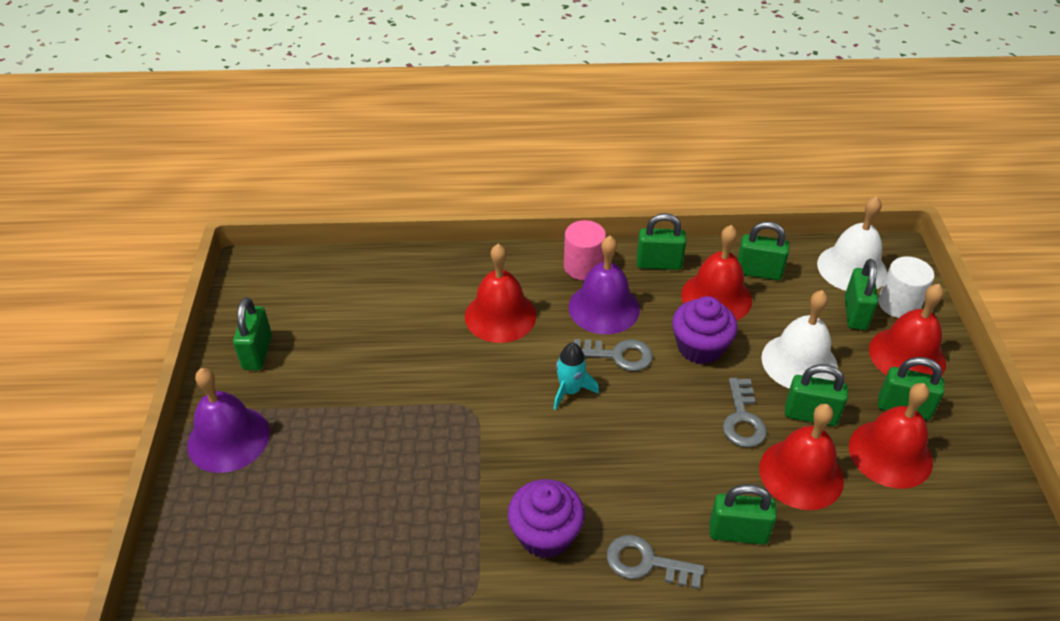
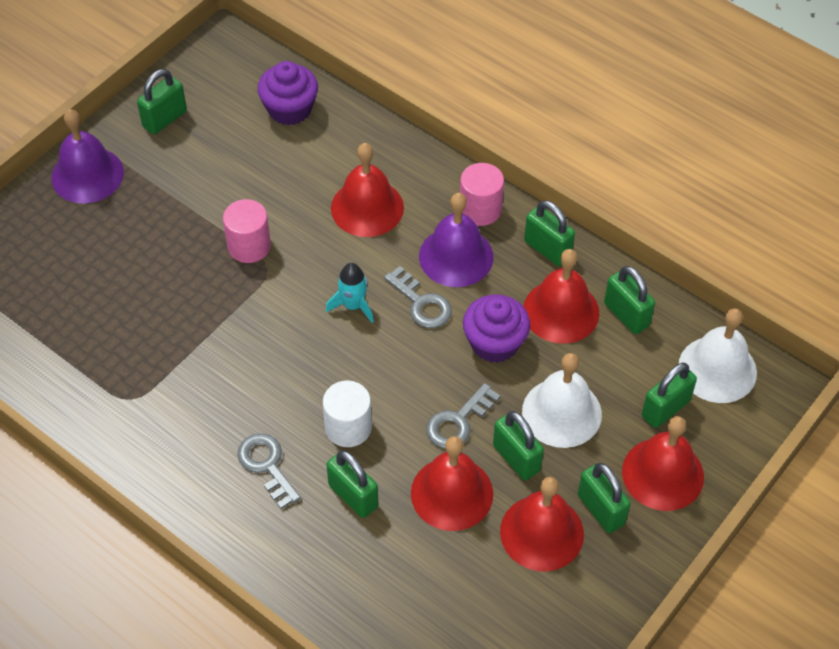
camera: 40 degrees right, 10 degrees up
purple cupcake [508,479,585,558] -> purple cupcake moved to [257,61,318,125]
white cylinder [878,256,934,318] -> white cylinder moved to [323,381,372,447]
none -> pink cylinder [223,199,271,263]

